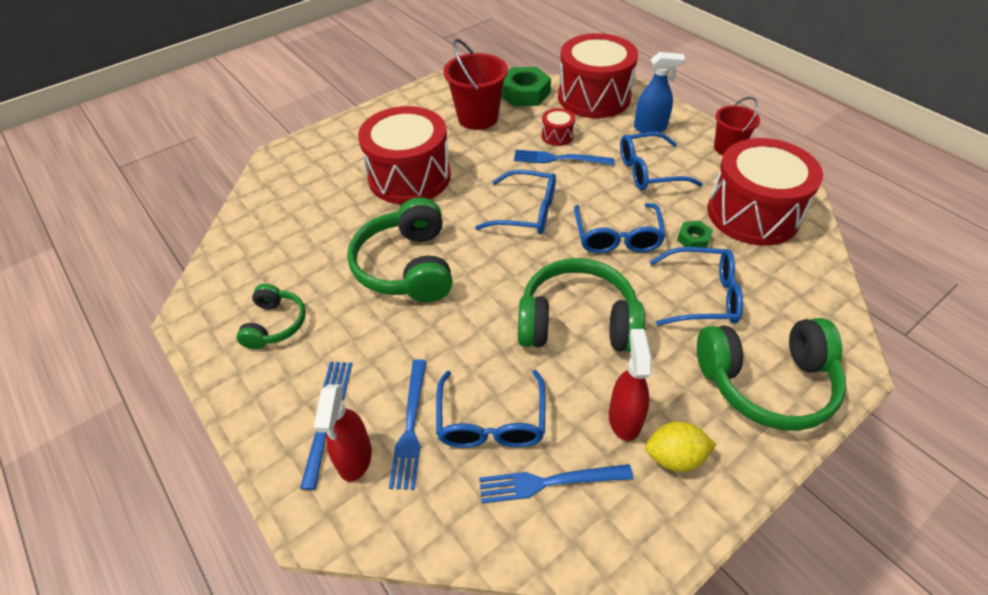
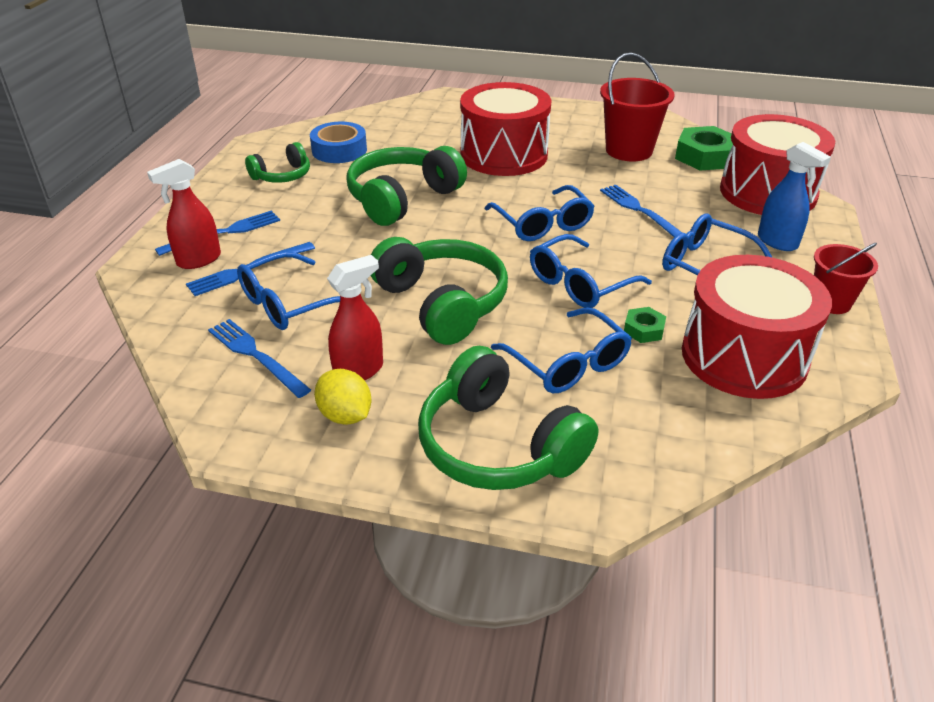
camera: 50 degrees right, 10 degrees down
red drum [541,108,575,146] -> none
none -> blue tape [310,121,367,163]

